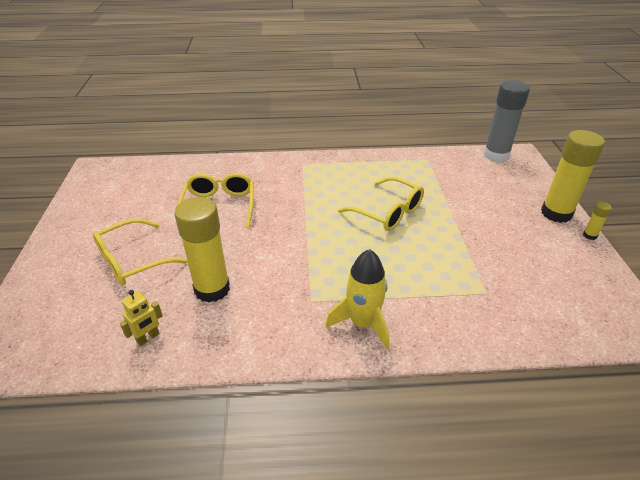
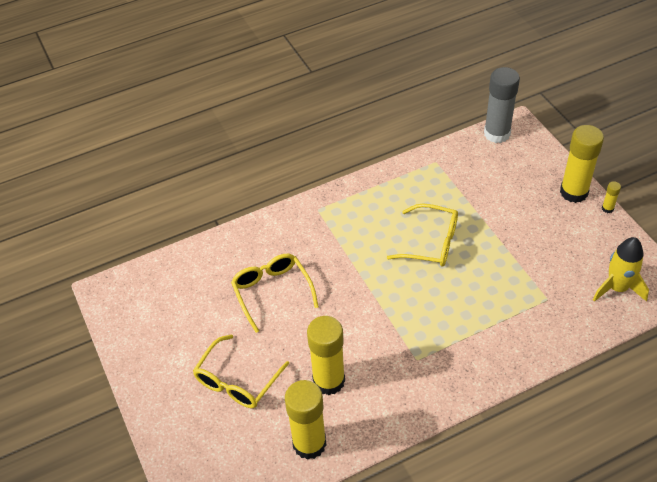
camera: 20 degrees left, 10 degrees up
yellow robot [120,290,163,346] -> yellow glue stick [285,380,326,460]
yellow rocket [325,249,389,349] -> yellow rocket moved to [593,237,649,302]

